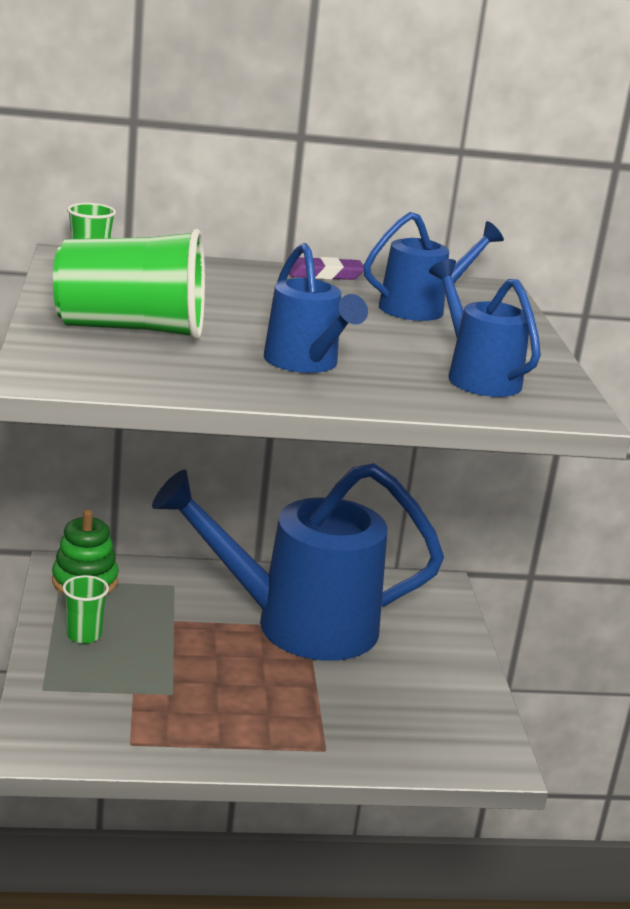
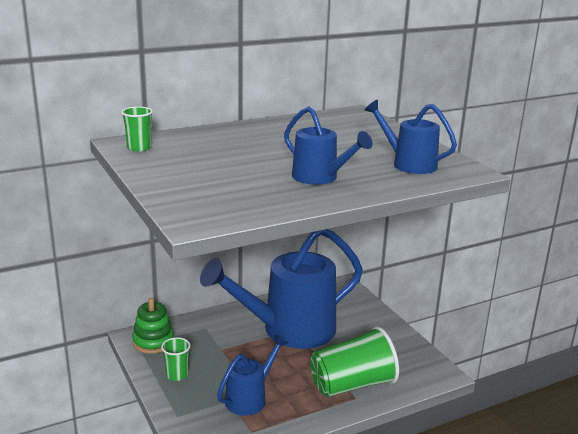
camera: 20 degrees left, 0 degrees up
green cup [53,229,205,340] -> green cup moved to [310,326,399,397]
purple eraser [289,257,364,280] -> none
blue watering can [364,212,504,321] -> blue watering can moved to [217,335,288,416]

